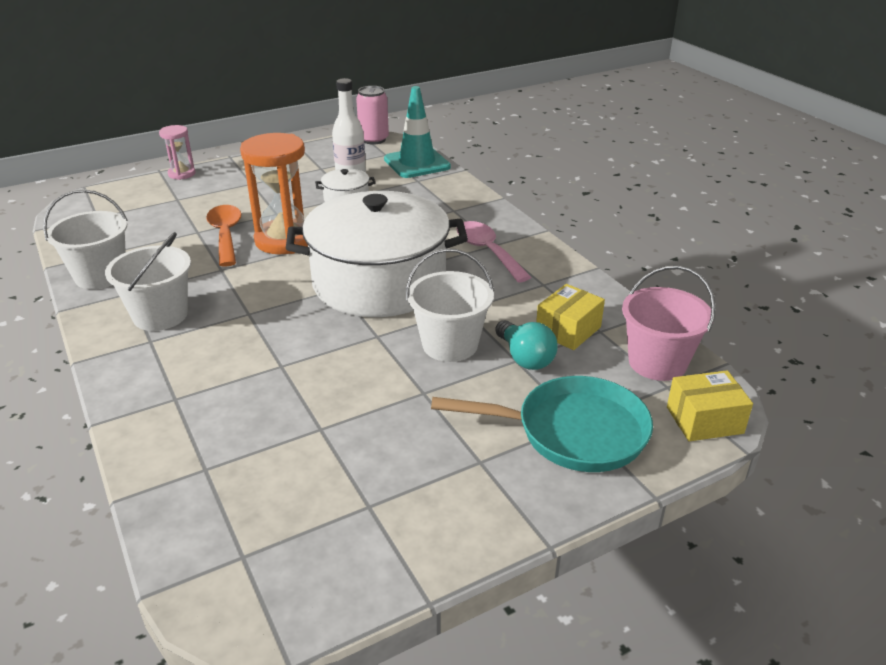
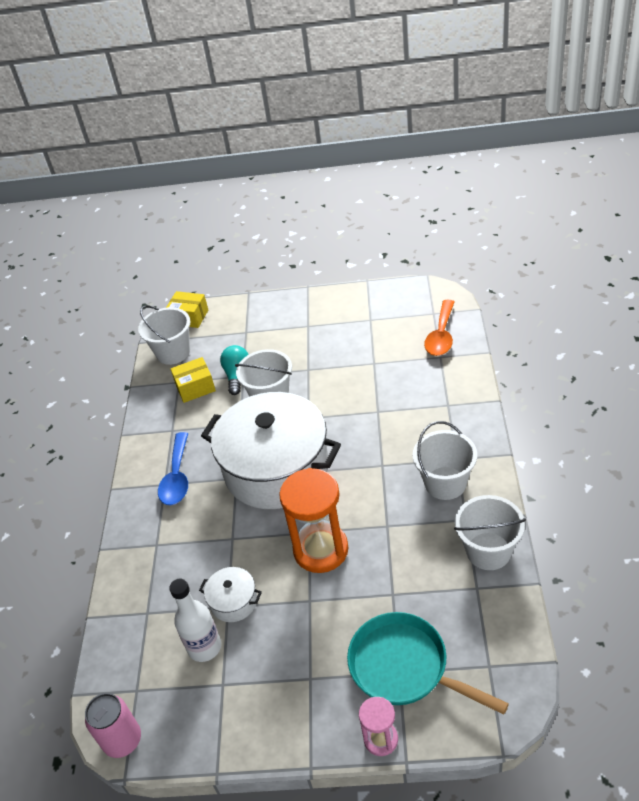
camera: 145 degrees left, 10 degrees up
orange spoon [206,205,241,267] -> orange spoon moved to [424,300,454,356]
turquoise traffic cone [384,86,451,178] -> none
turquoise pan [431,376,653,472] -> turquoise pan moved to [347,612,509,715]
pink spoon [456,221,532,283] -> blue spoon [158,432,188,505]
pink bucket [622,265,716,381] -> white bucket [138,305,191,365]

